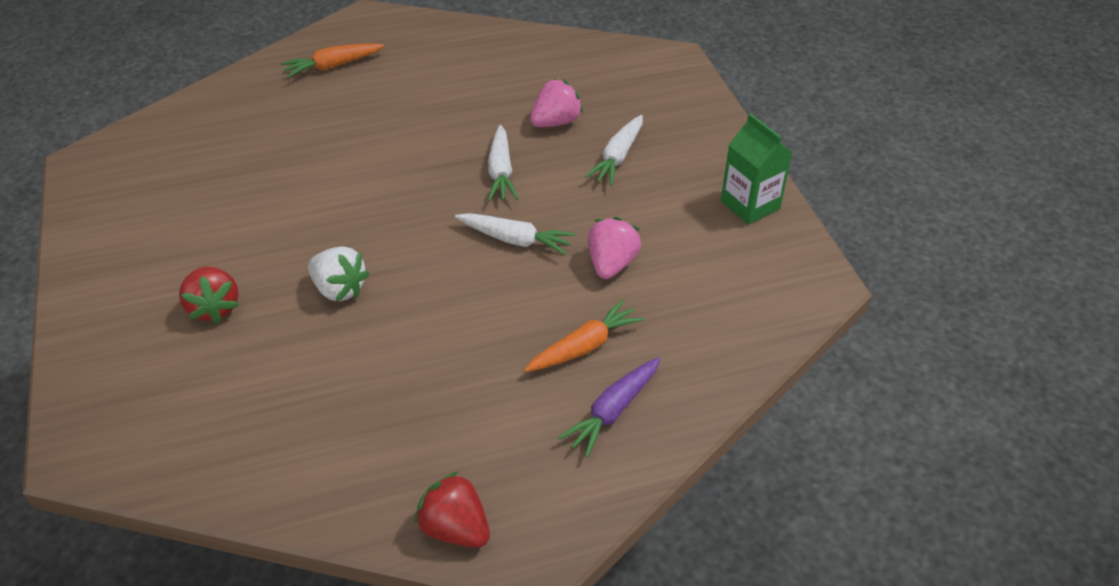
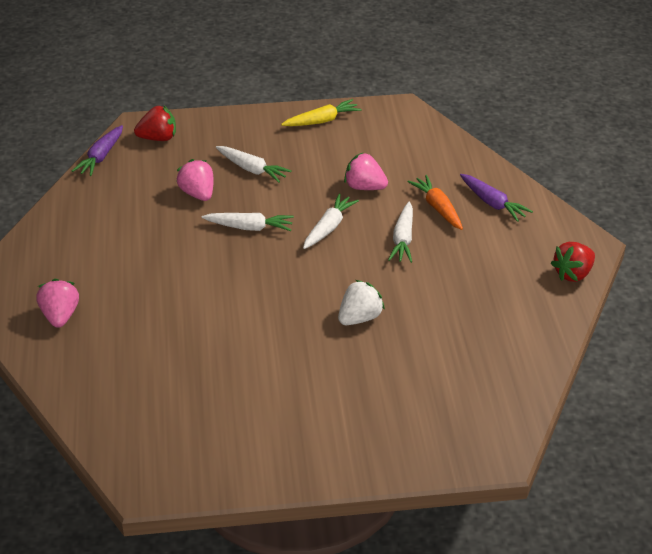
camera: 80 degrees left, 5 degrees down
red strawberry [179,266,239,323] -> red strawberry moved to [134,106,176,141]
orange carrot [281,43,384,78] -> pink strawberry [37,279,79,328]
green carton [721,113,793,225] -> yellow carrot [281,99,361,126]
none -> purple carrot [72,125,123,176]
none -> white carrot [388,202,413,263]

